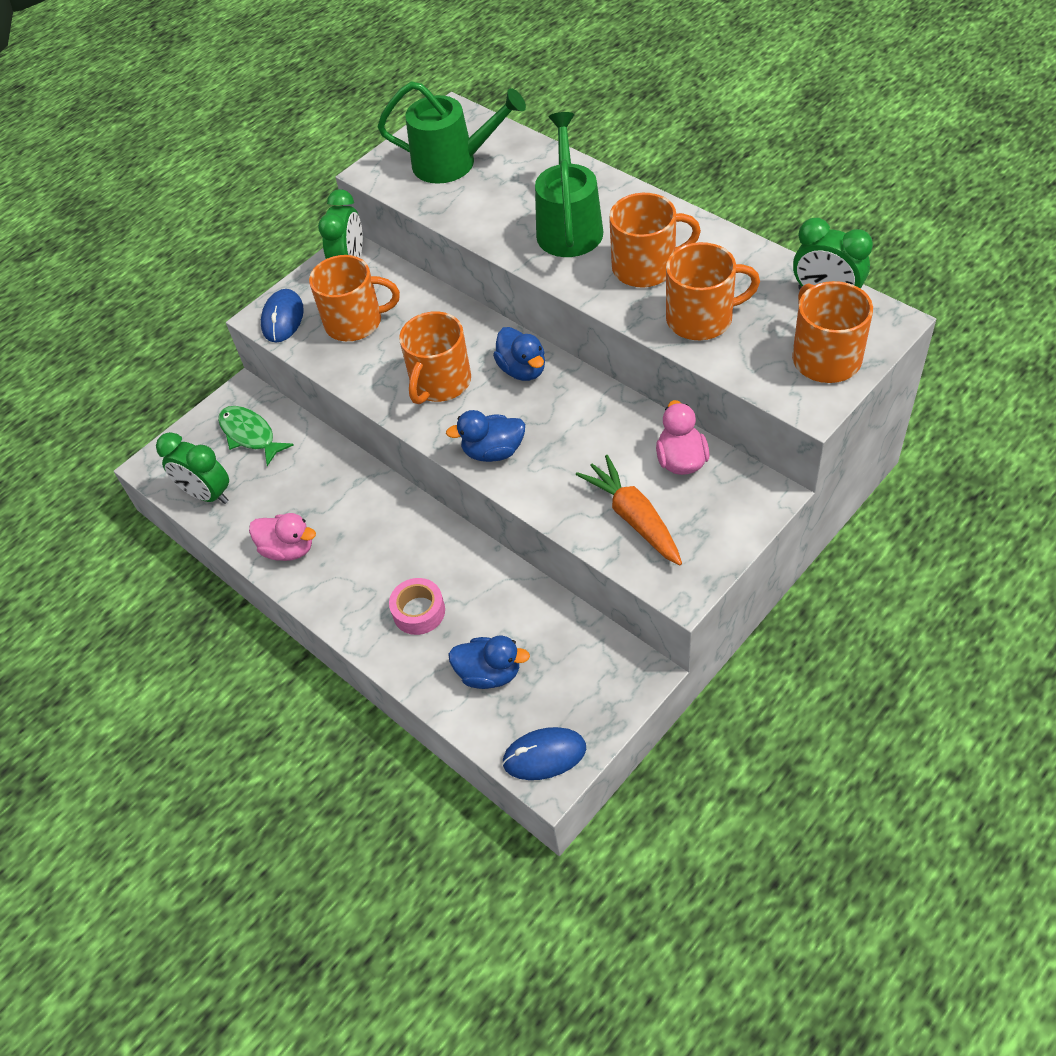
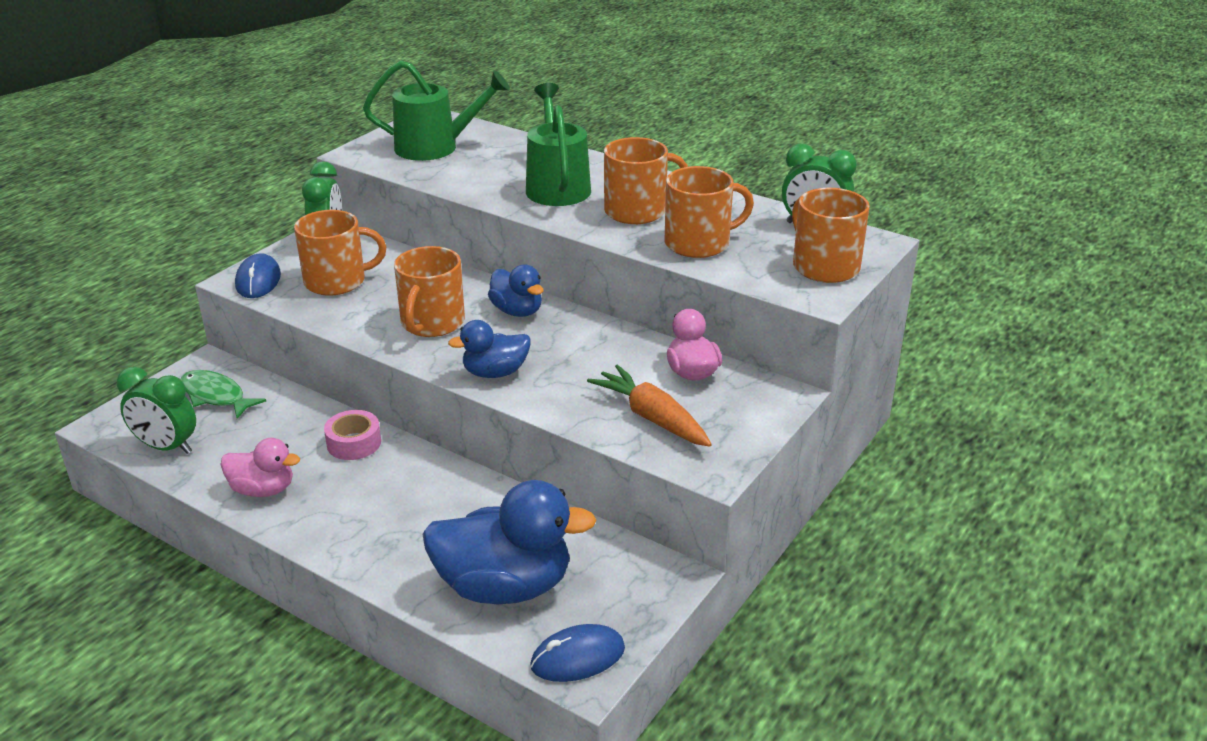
camera: 15 degrees left, 20 degrees down
pink tape [389,578,445,635] -> pink tape moved to [324,410,381,460]
blue duck [448,635,530,689] -> blue duck [423,480,597,604], size x1.81

